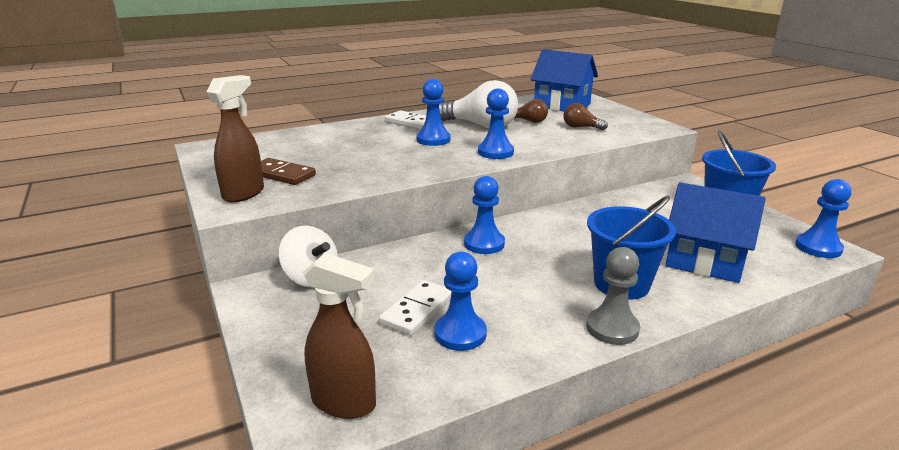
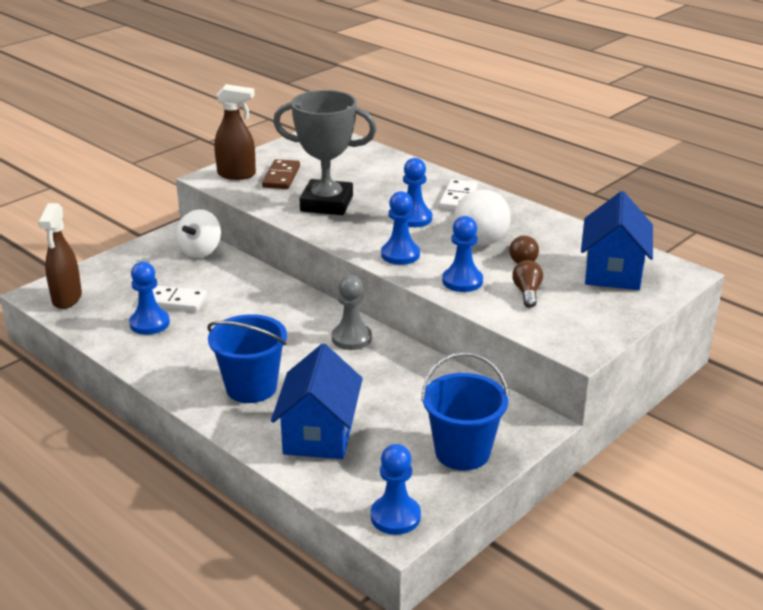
camera: 70 degrees right, 5 degrees up
blue pawn [464,176,505,254] -> blue pawn moved to [442,216,483,292]
grey pawn [586,247,640,345] -> grey pawn moved to [332,275,372,350]
none -> grey trophy [273,90,377,215]

